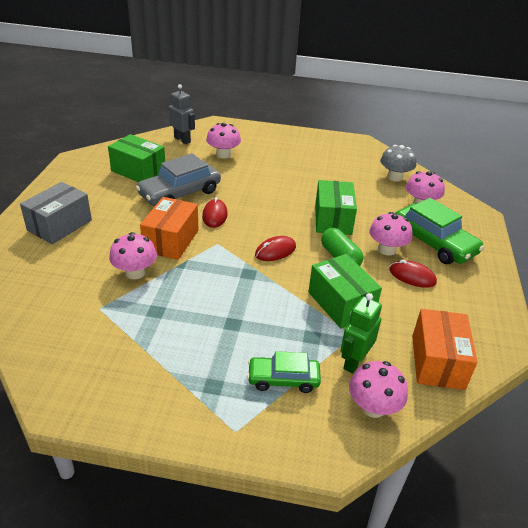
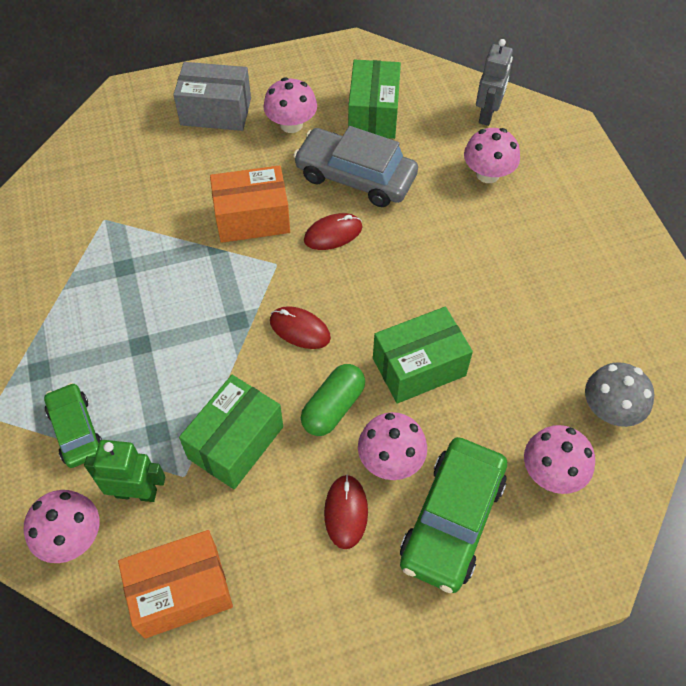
camera: 65 degrees right, 20 degrees up
pink mushroom [109,232,157,280] -> pink mushroom moved to [263,78,317,133]

